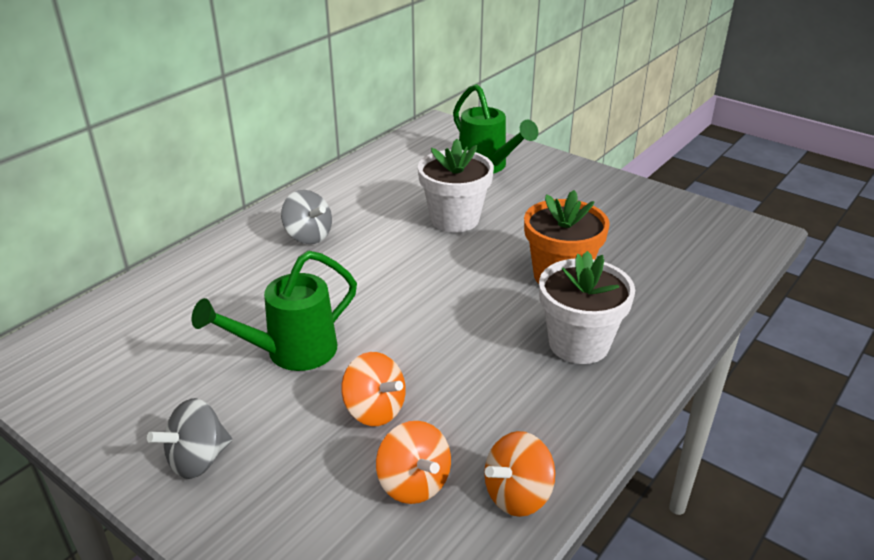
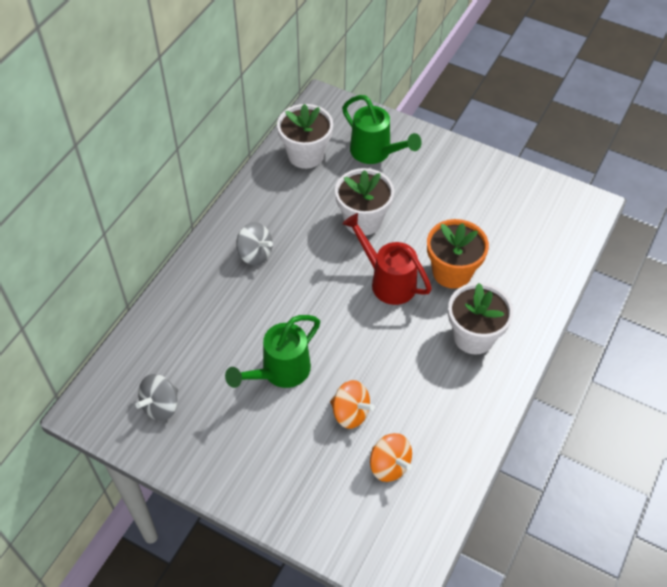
camera: 10 degrees left, 20 degrees up
grey spinning top [147,398,232,479] -> grey spinning top moved to [136,374,178,421]
orange spinning top [484,431,555,517] -> none
none -> white flower pot [277,104,333,169]
none -> red watering can [342,213,432,305]

